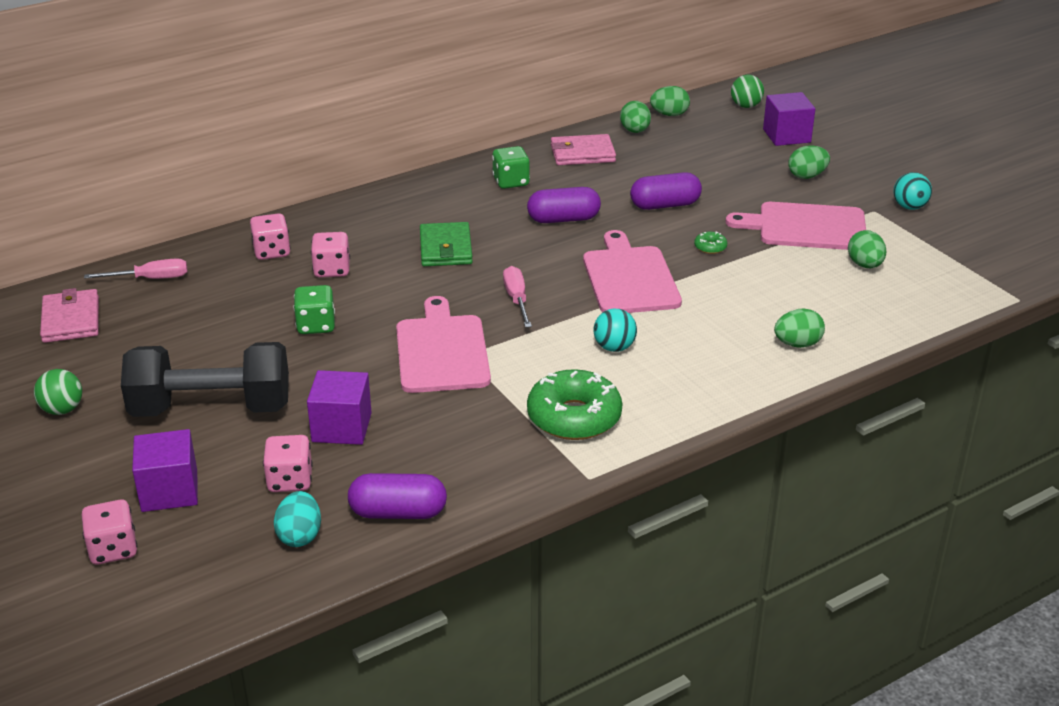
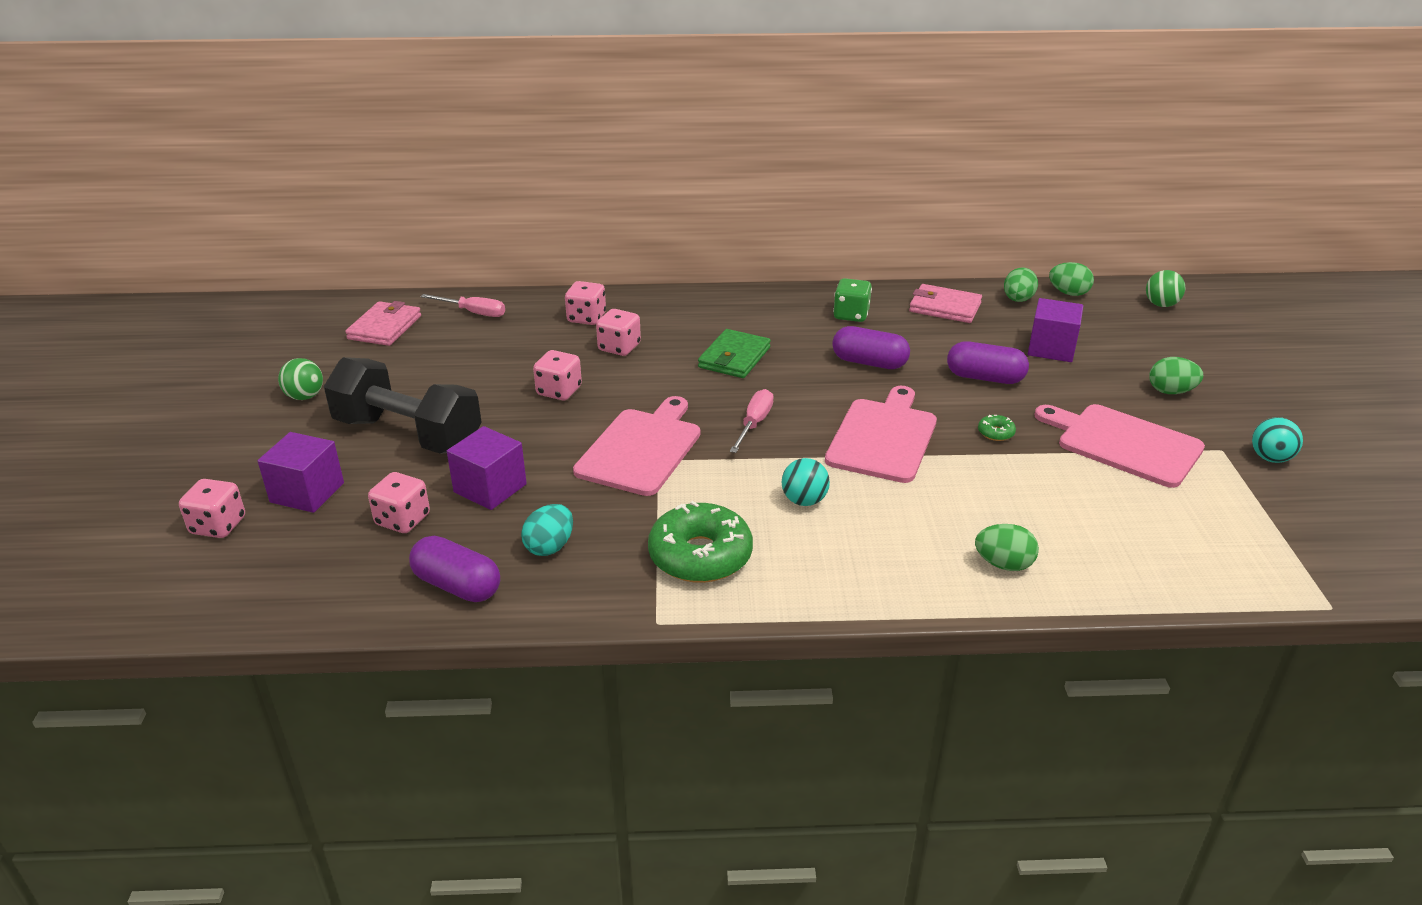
camera: 30 degrees right, 0 degrees up
turquoise egg [274,491,321,547] -> turquoise egg moved to [521,504,573,556]
green dice [294,285,335,334] -> pink dice [533,350,582,400]
purple cube [763,92,815,146] -> purple cube moved to [1028,298,1083,362]
green egg [848,230,886,268] -> none

